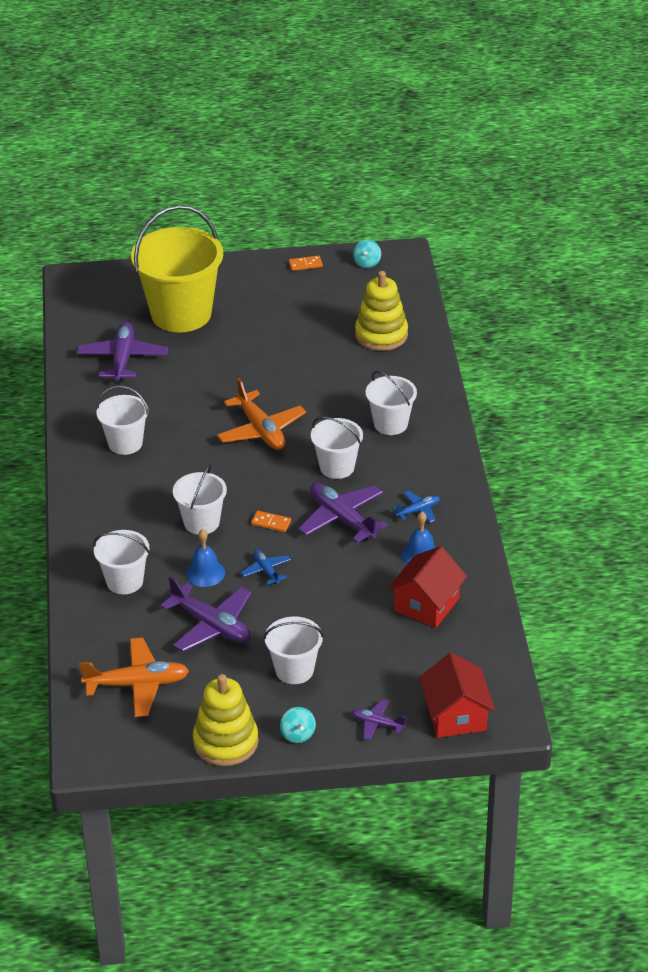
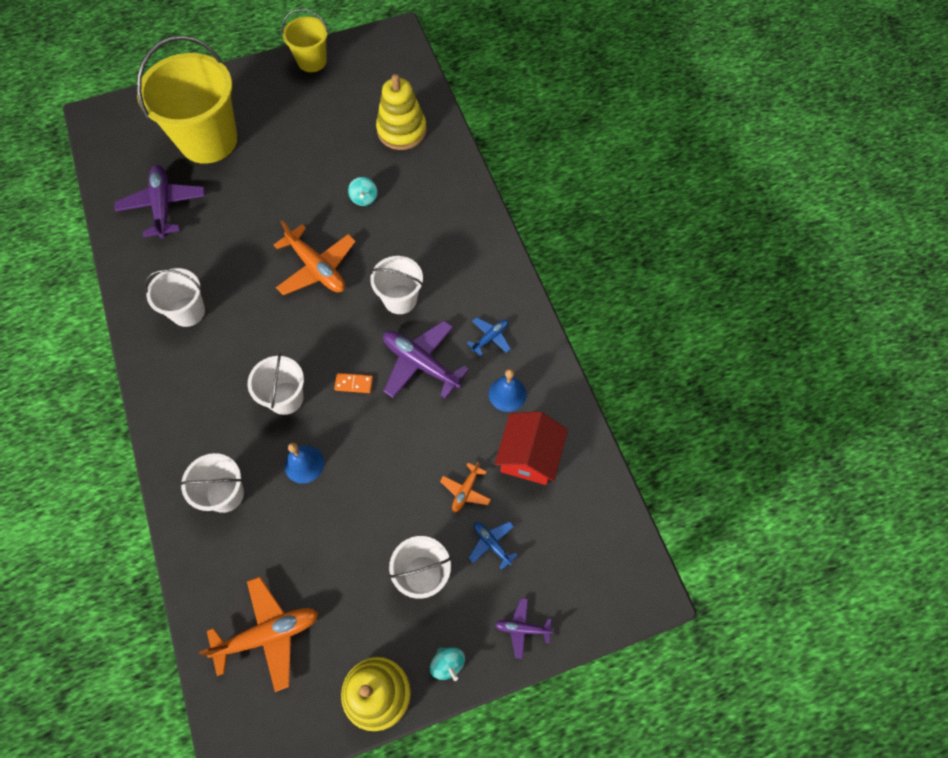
camera: 15 degrees left, 25 degrees up
purple plane [160,576,251,651] -> none
blue plane [241,550,291,585] -> blue plane moved to [469,521,518,570]
orange domino [289,255,323,271] -> yellow bucket [282,9,329,72]
turquoise spinning top [353,240,381,268] -> turquoise spinning top moved to [348,177,378,206]
white bucket [366,371,417,435] -> none
red house [419,653,495,738] -> none
none -> orange plane [440,462,491,512]

